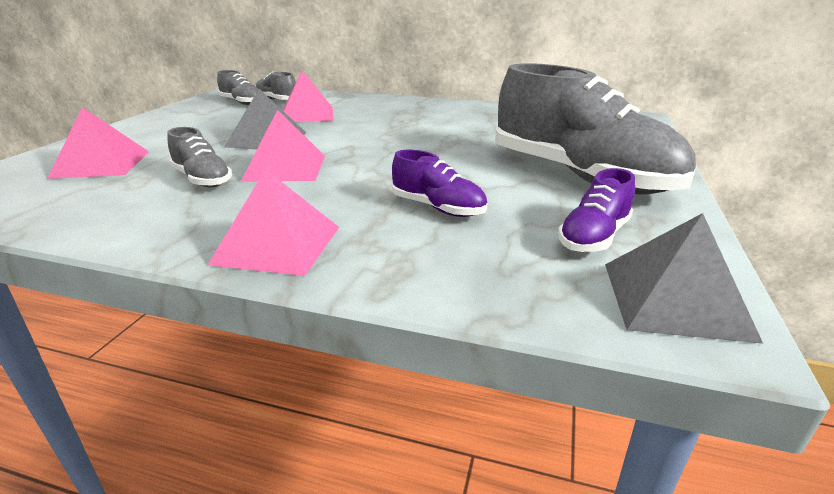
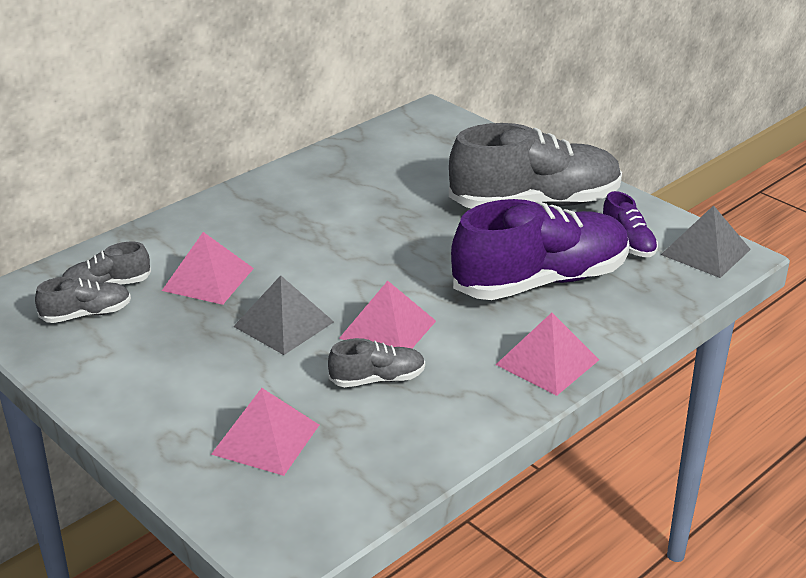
camera: 60 degrees left, 5 degrees up
purple shoe [392,150,488,217] -> purple shoe [451,199,630,300], size x2.21

